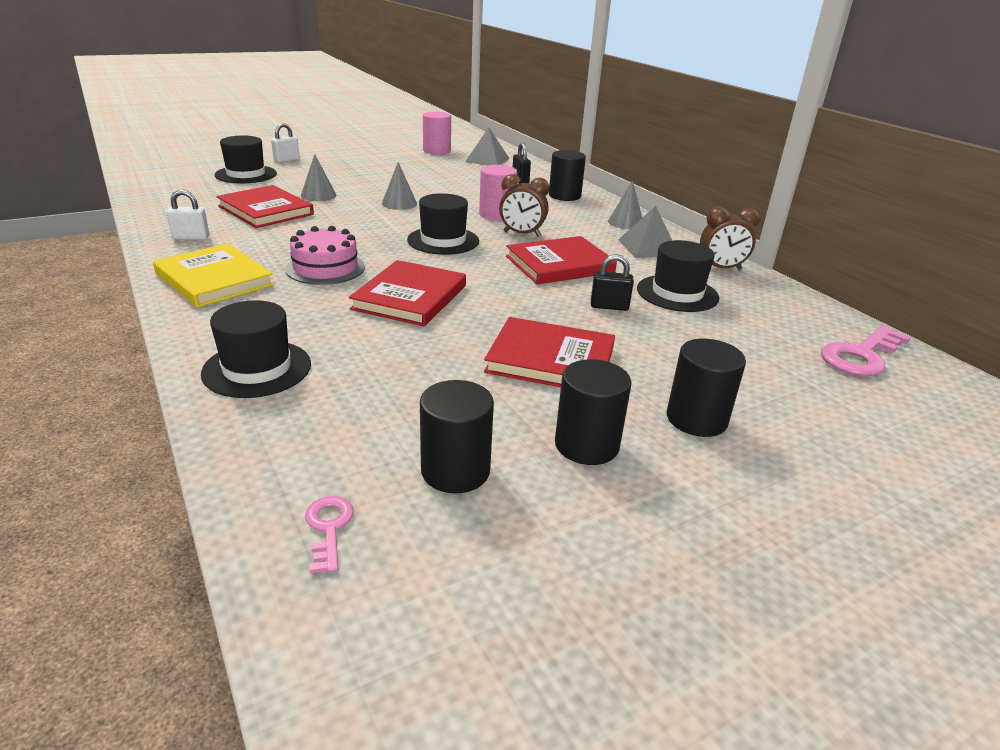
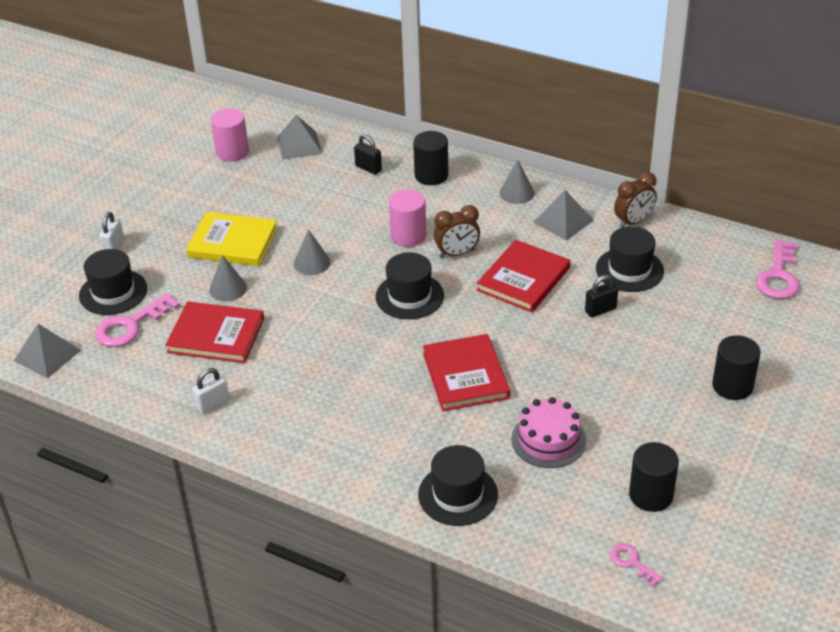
camera: 30 degrees left, 10 degrees up
yellow book [153,243,274,307] -> yellow book moved to [186,212,278,266]
pink cake [285,226,365,285] -> pink cake moved to [511,397,586,468]
red book [484,317,615,387] -> none
black cylinder [555,359,631,465] -> none
none -> grey pyramid [14,324,81,379]
none -> pink key [95,293,180,347]

